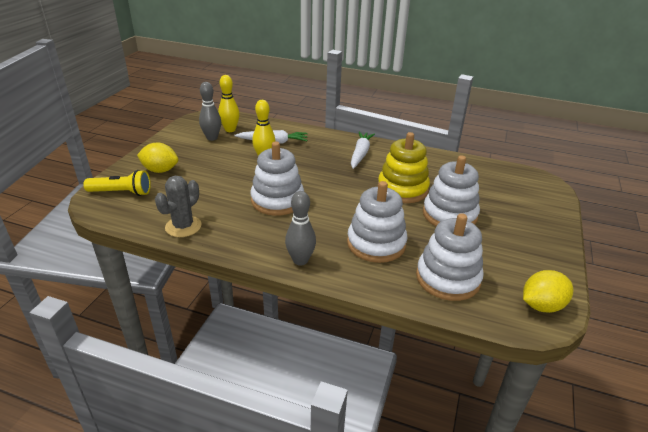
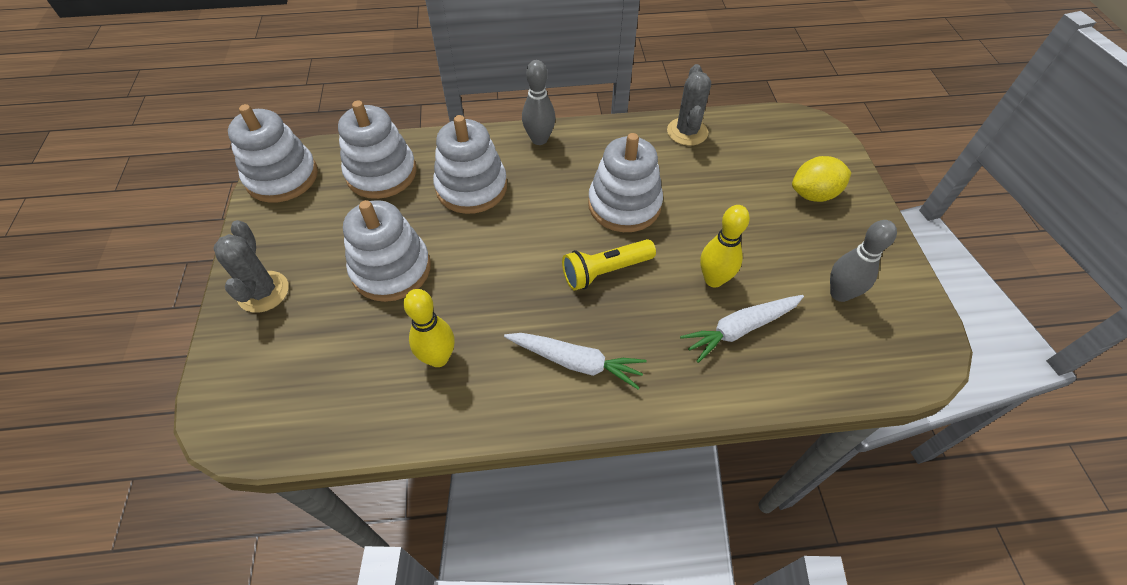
camera: 155 degrees right, 20 degrees up
yellow flashlight [83,170,151,196] -> yellow flashlight moved to [562,239,656,291]
yellow bowling pin [218,75,240,132] -> yellow bowling pin moved to [403,289,454,367]
white carrot [351,132,375,169] -> white carrot turned 60 degrees counterclockwise [504,333,647,389]
yellow stacking toy [378,132,430,203] -> none
yellow lemon [523,270,573,313] -> white stacking toy [228,104,318,203]
none -> grey cactus [213,220,289,313]

